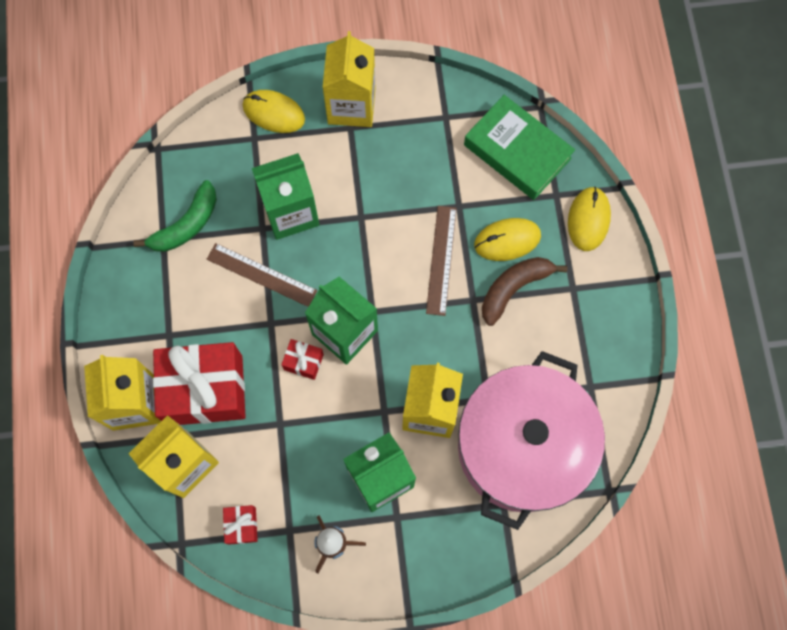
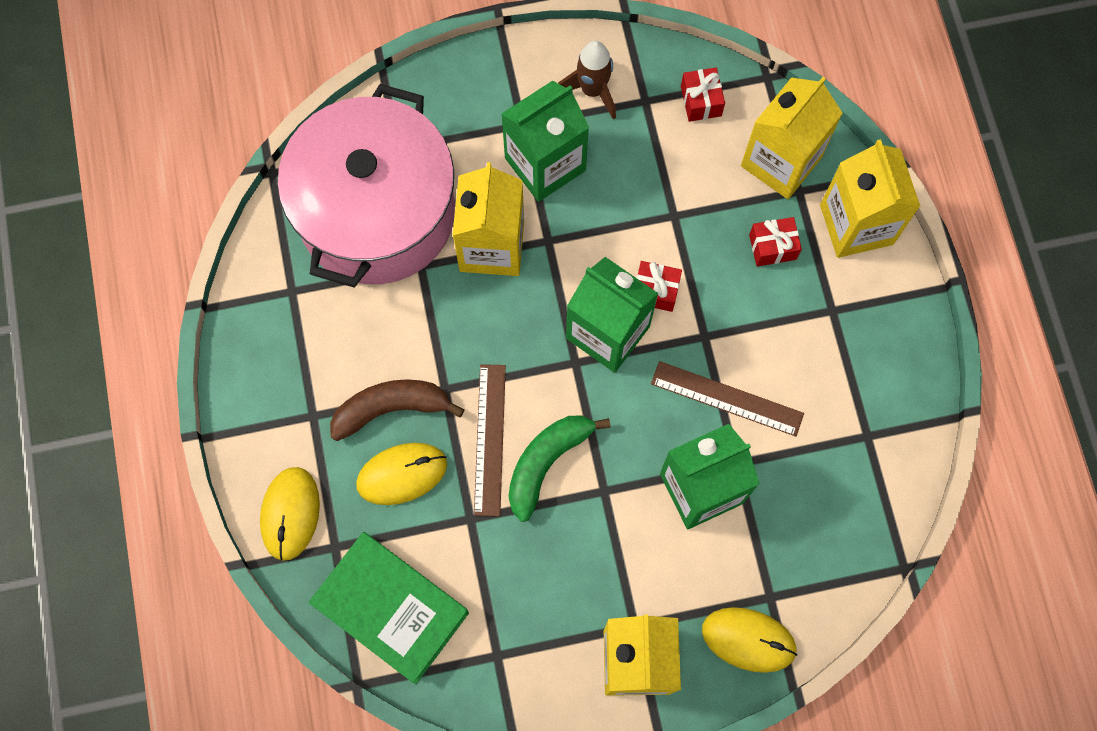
camera: 175 degrees right, 0 degrees up
green banana [133,180,217,252] -> green banana moved to [508,415,611,522]
red gift [153,342,246,425] -> red gift [749,217,802,267], size x0.43
brown banana [482,257,567,326] -> brown banana turned 150 degrees counterclockwise [330,379,465,441]

